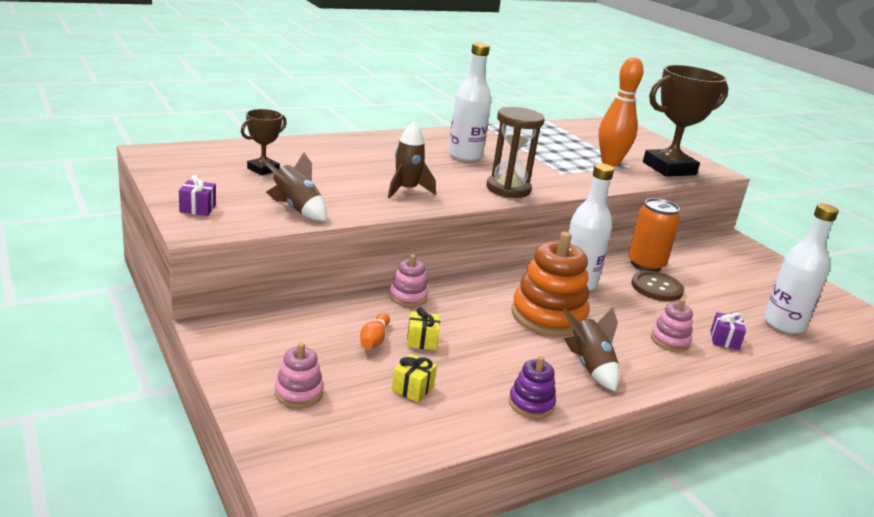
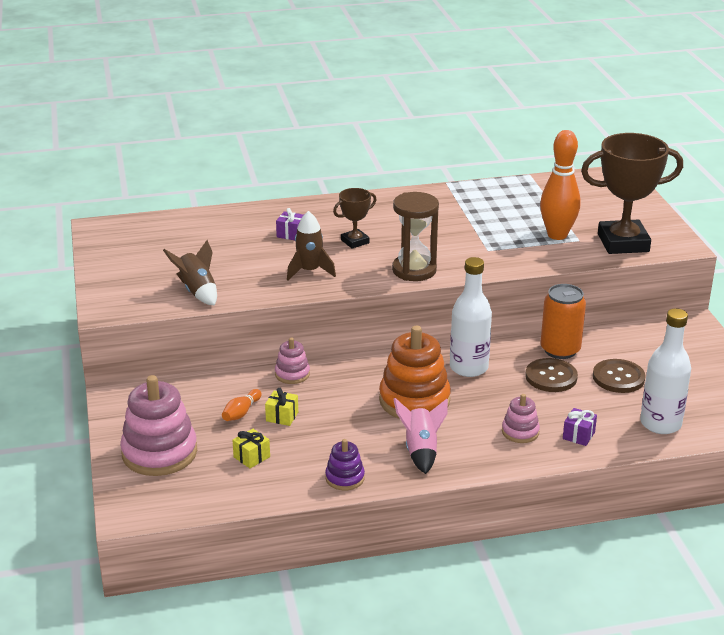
camera: 20 degrees right, 5 degrees up
purple gift [179,175,216,216] -> purple gift moved to [276,208,304,240]
brown trophy [241,109,287,175] -> brown trophy moved to [333,188,377,249]
pink stacking toy [275,343,324,408] -> pink stacking toy [120,375,197,476], size x1.96
white bottle [448,43,492,161] -> none
brown rocket [563,307,619,391] -> pink rocket [393,398,448,474]
none -> brown button [593,359,645,393]

